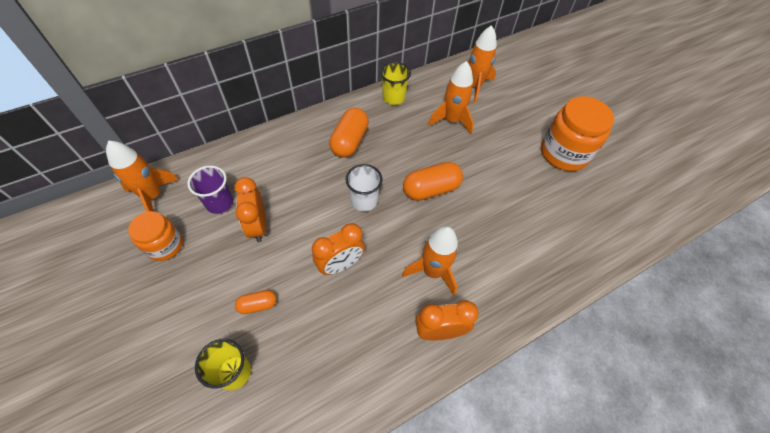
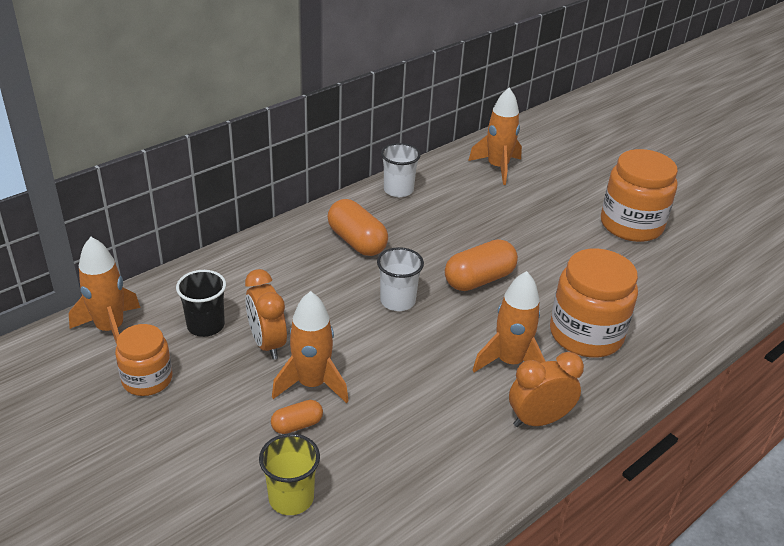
camera: 10 degrees left, 20 degrees down
purple cup [187,166,233,214] -> black cup [176,270,226,337]
orange clock [312,223,365,275] -> none
orange capsule [329,108,369,158] -> orange capsule turned 45 degrees counterclockwise [327,199,388,256]
yellow cup [380,62,411,105] -> white cup [381,143,421,197]
orange rocket [428,61,474,134] -> orange rocket moved to [272,291,349,403]
none -> orange jar [550,249,638,357]

